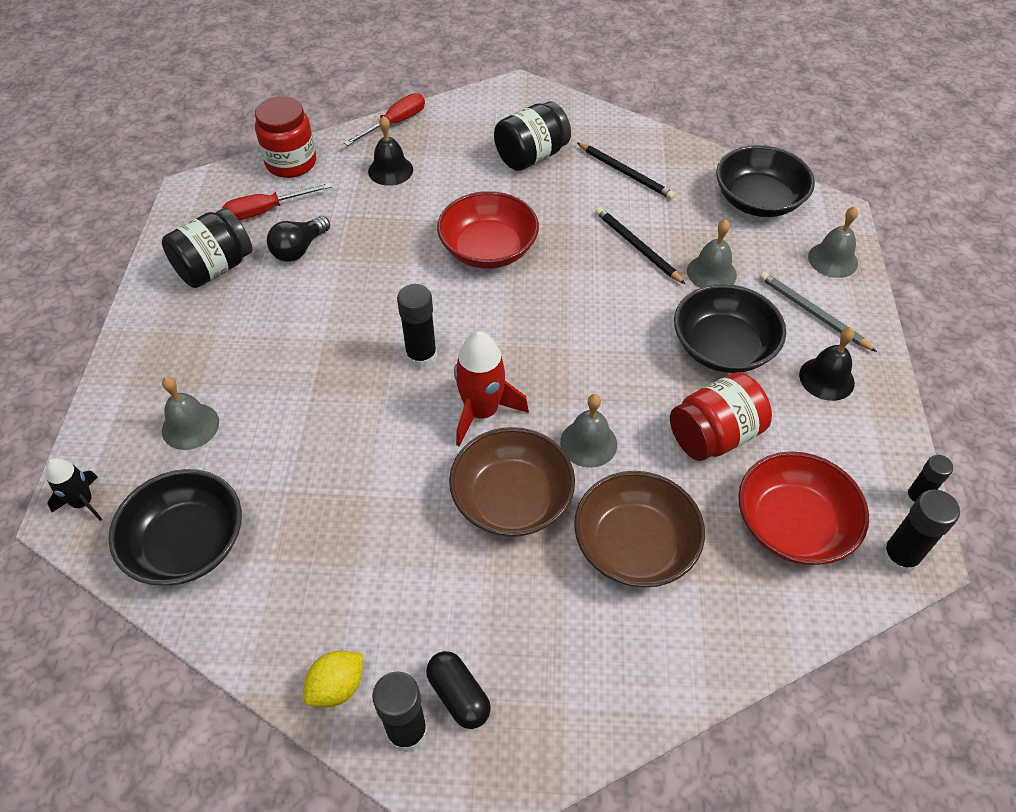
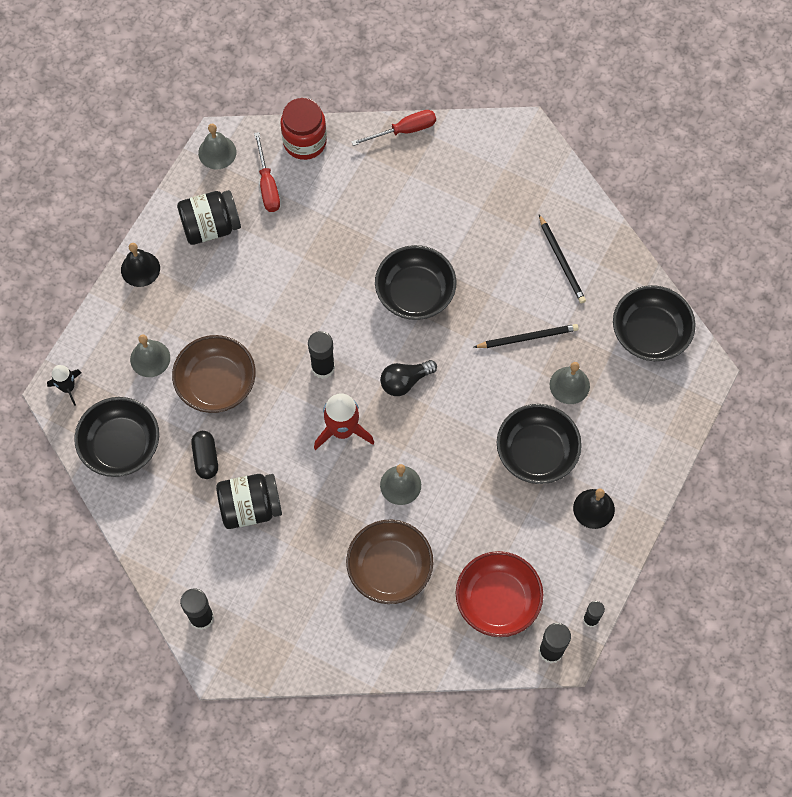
camera: 25 degrees right, 15 degrees up
red screwdriver [222,183,332,220] -> red screwdriver turned 105 degrees counterclockwise [254,132,280,212]
black light bulb [267,216,330,262] -> black light bulb moved to [380,360,437,396]
yellow lemon [303,651,363,708] -> none
black bell [368,116,413,186] -> black bell moved to [121,243,160,287]
black capsule [426,651,491,729] -> black capsule moved to [191,431,218,479]
red bowl [437,191,539,269] -> black bowl [375,245,457,320]
brown bowl [449,427,575,537] -> brown bowl moved to [172,335,256,413]
black jar [494,101,571,171] -> black jar moved to [216,474,282,529]
black pencil [595,207,685,284] -> black pencil turned 90 degrees clockwise [474,324,579,348]
red jar [670,372,772,461] -> none
grey pencil [760,272,877,352] -> none
grey bell [808,206,858,278] -> grey bell moved to [198,124,236,169]

